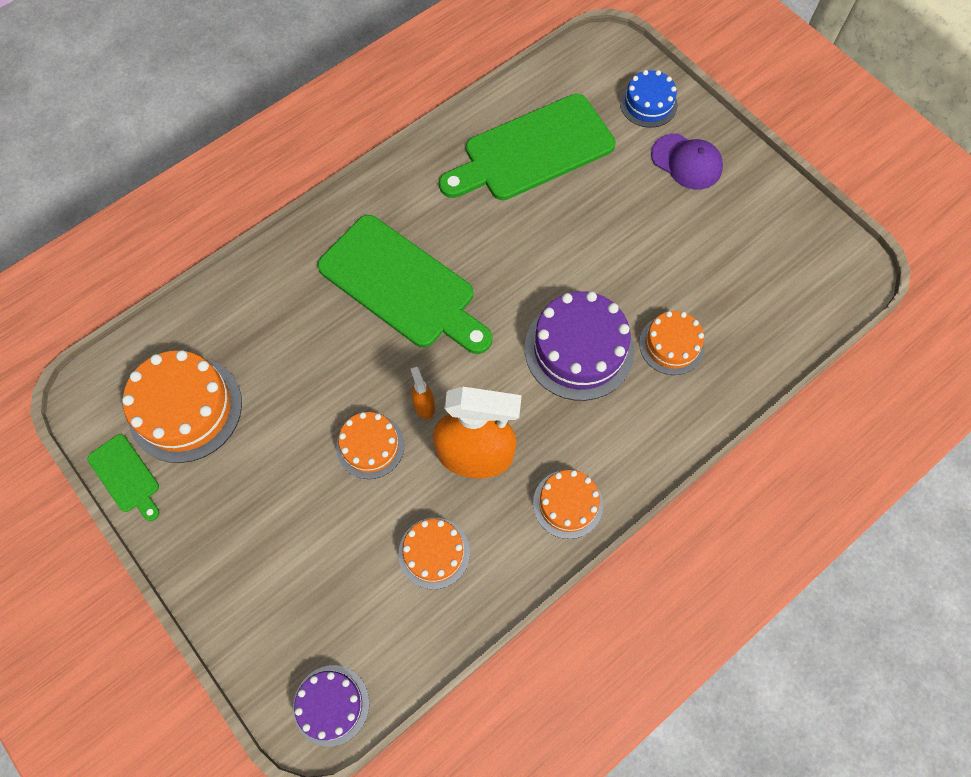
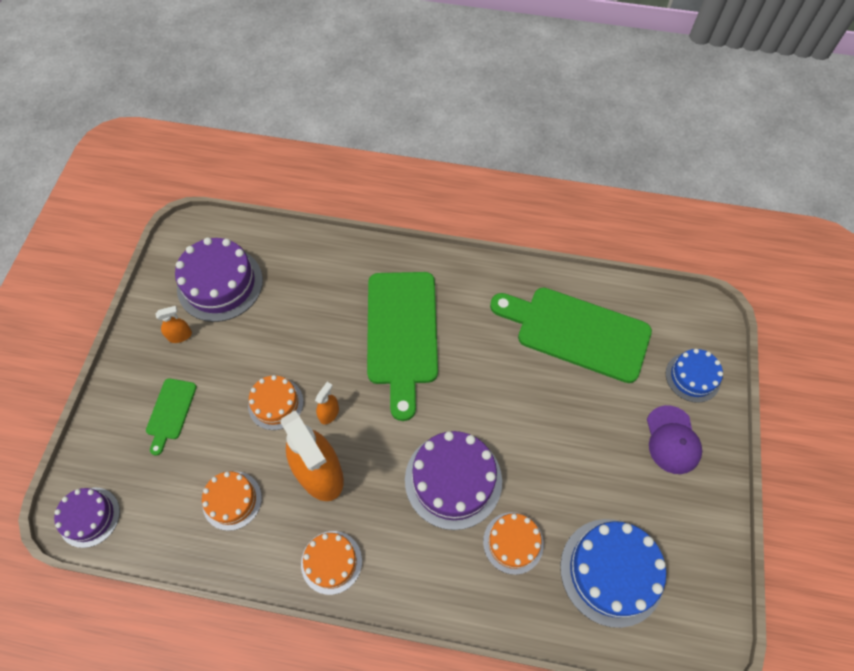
camera: 50 degrees right, 5 degrees down
green cutting board [87,434,159,521] -> green cutting board moved to [146,378,197,456]
orange cake [122,350,242,463] -> purple cake [175,237,263,322]
none -> orange spray bottle [156,306,192,343]
none -> blue cake [560,519,666,628]

